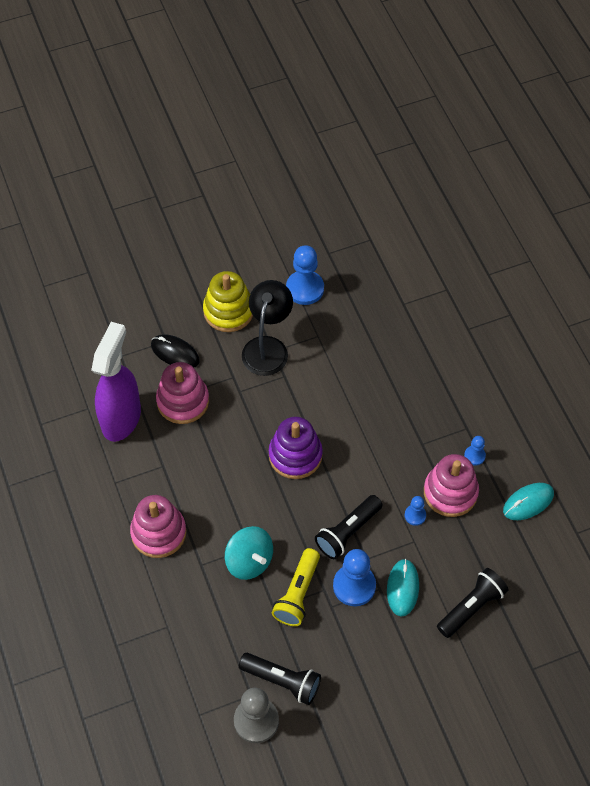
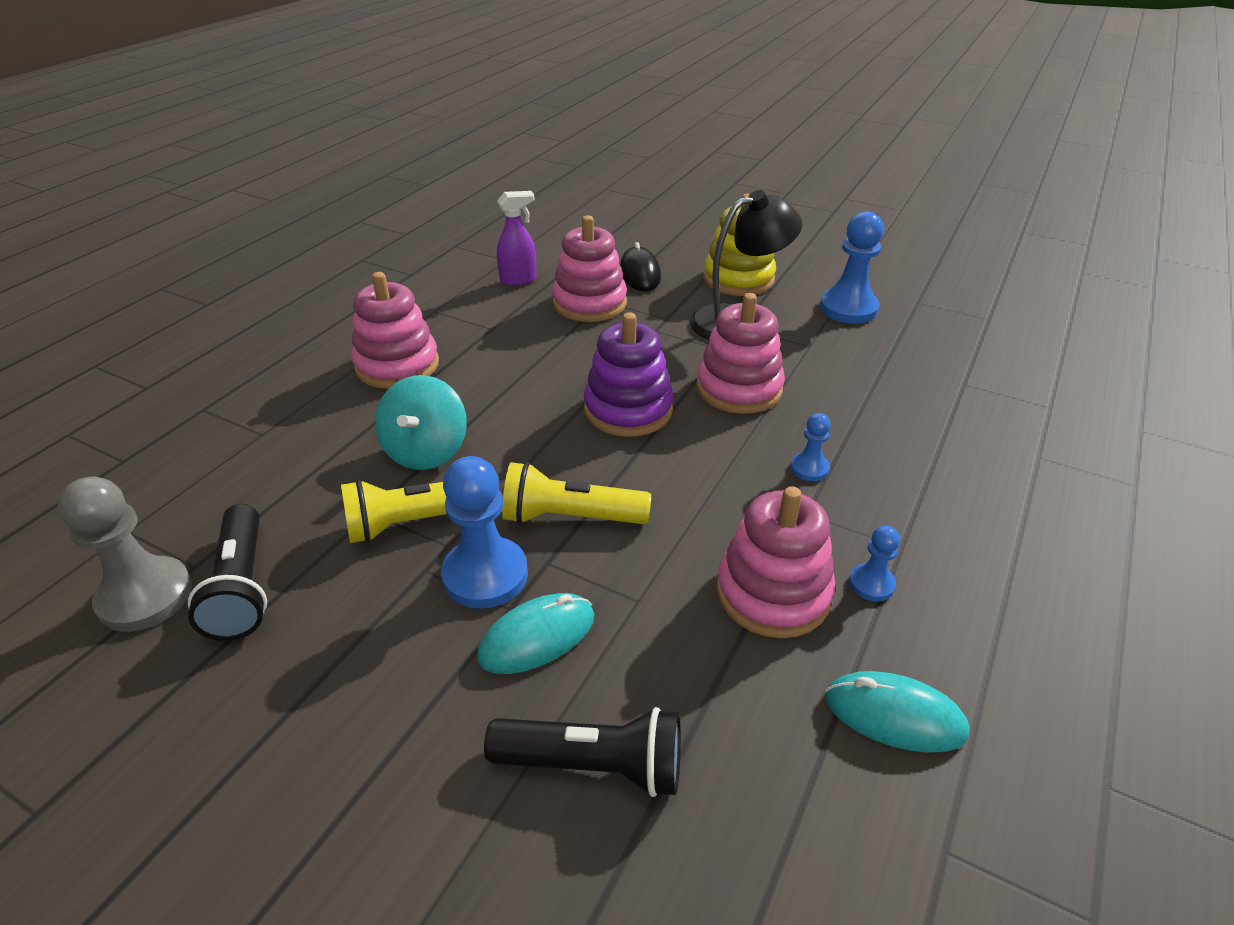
camera: 50 degrees right, 20 degrees down
purple spray bottle [91,322,141,442] -> purple spray bottle [497,191,537,286], size x0.50
black flashlight [315,495,383,559] -> yellow flashlight [502,462,651,524]
blue pawn [405,496,426,526] -> blue pawn moved to [790,413,831,481]
none -> pink stacking toy [696,293,785,414]

